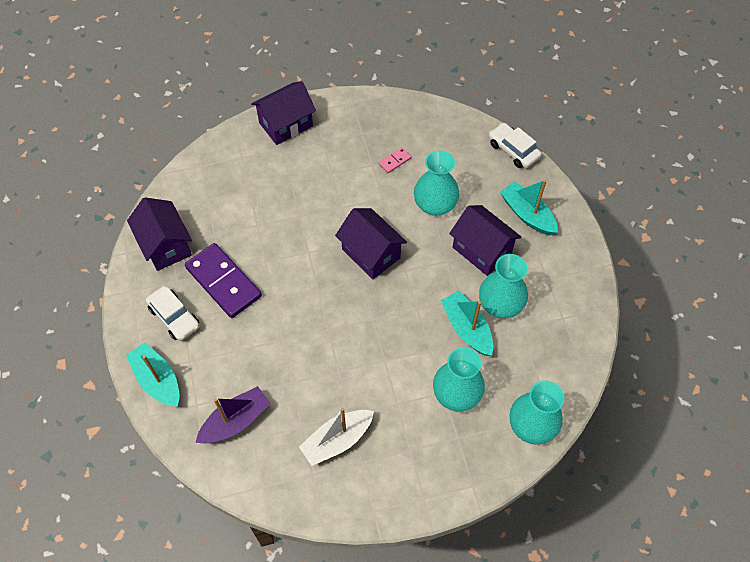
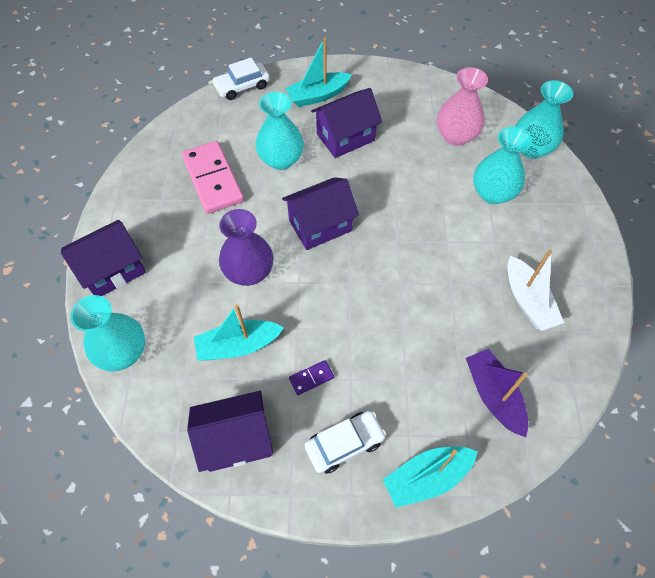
camera: 75 degrees left, 0 degrees up
purple domino [185,243,262,318] -> purple domino [289,360,334,395], size x0.43
purple house [251,81,316,145] -> purple house turned 75 degrees clockwise [61,220,146,296]
pink domino [379,147,412,173] -> pink domino [182,141,244,214], size x2.33
turquoise boat [441,291,494,356] -> turquoise boat moved to [194,304,284,361]
turquoise vase [479,254,528,318] -> turquoise vase moved to [70,295,145,371]
none -> purple vase [219,209,274,286]
none -> pink vase [437,67,488,146]

